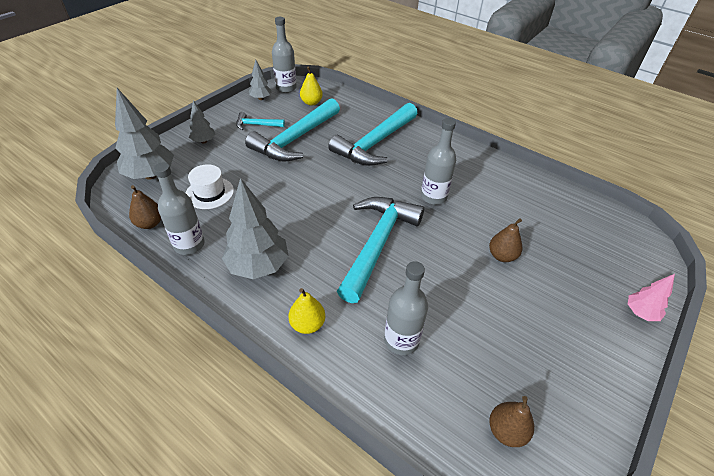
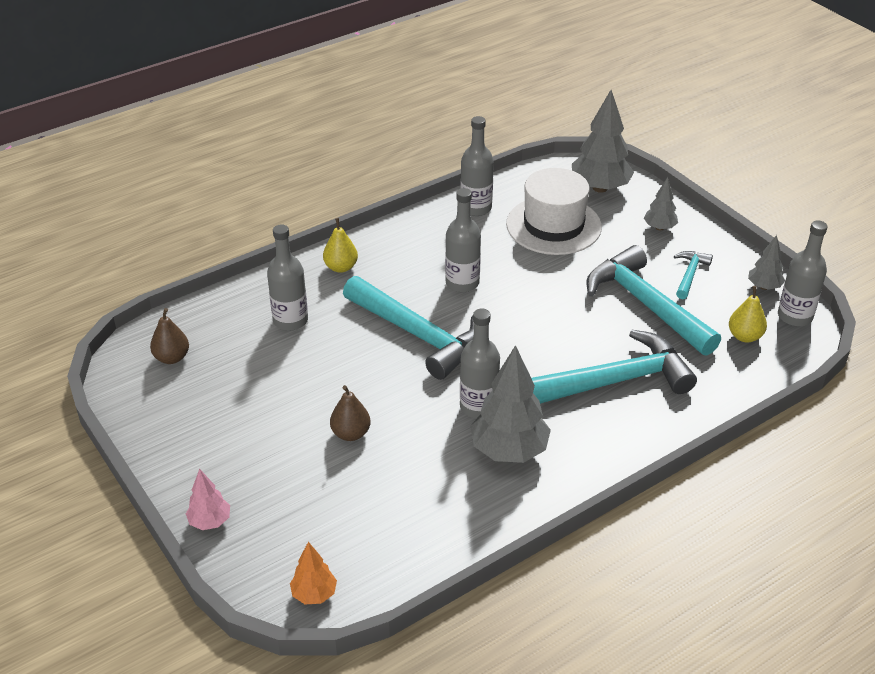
camera: 110 degrees right, 5 degrees down
brown pear [129,185,161,229] -> none
white hat [186,164,234,209] -> white hat [506,168,602,255], size x1.71
grey tree [222,178,289,279] -> grey tree moved to [470,345,551,463]
turquoise hammer [328,103,418,166] -> turquoise hammer turned 105 degrees clockwise [531,330,697,404]
none -> orange tree [290,542,337,605]
none -> grey bottle [445,188,481,292]

